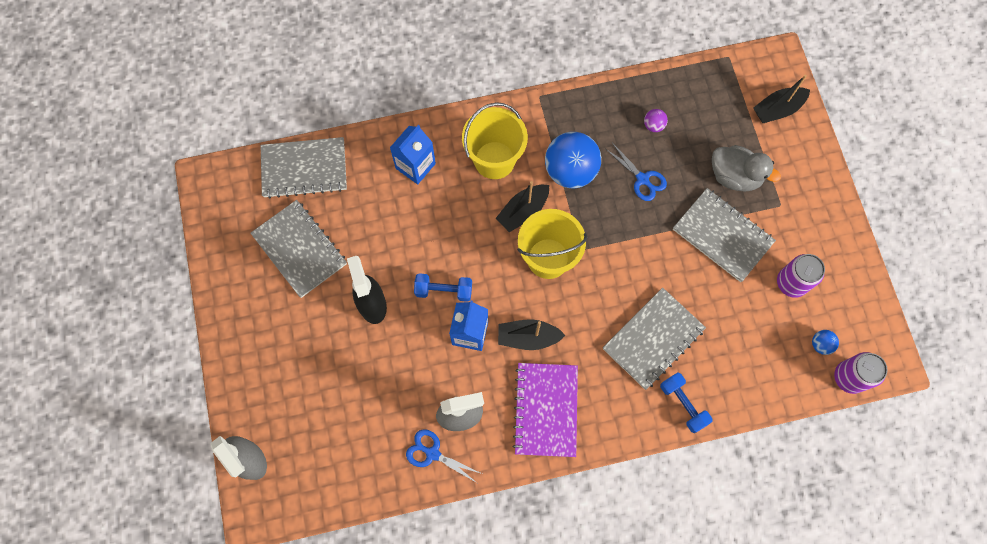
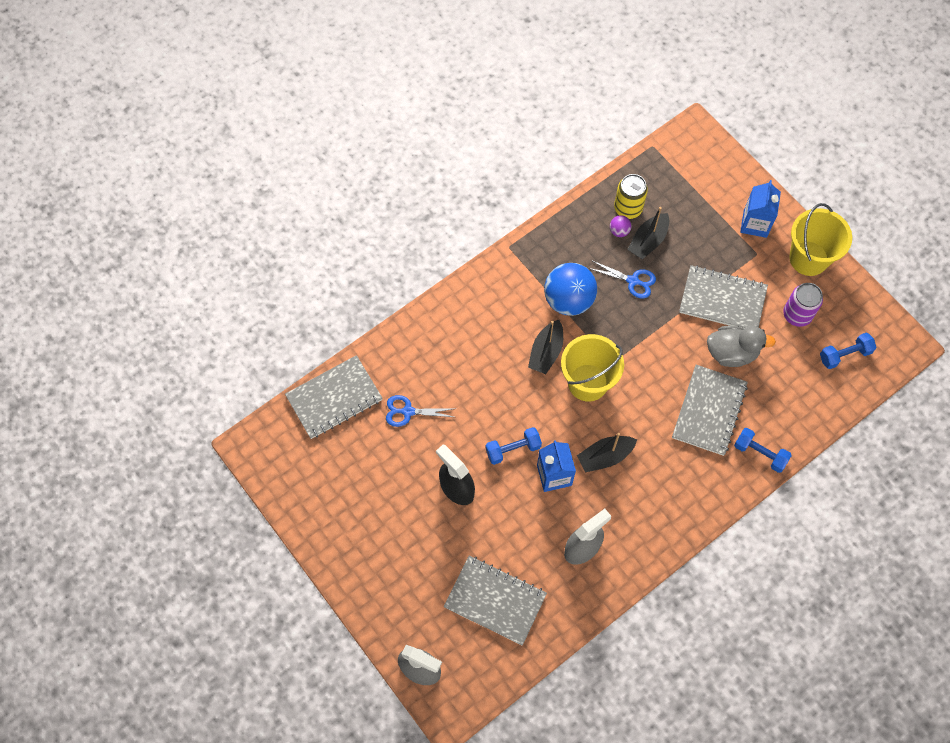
camera: 25 degrees left, 5 degrees down
grey notebook [250,200,347,298] -> grey notebook moved to [444,556,547,645]
blue carton [390,125,436,184] -> blue carton moved to [740,180,781,238]
blue scissors [406,429,482,483] -> blue scissors moved to [386,395,454,427]
yellow bucket [462,102,528,179] -> yellow bucket moved to [789,203,852,276]
purple notebook [513,363,578,457] -> none
grey duck [712,145,781,192] -> grey duck moved to [707,326,776,367]
black boat [753,75,810,123] -> black boat moved to [627,207,669,259]
blue ball [812,330,839,355] -> blue dumbbell [820,332,876,369]
purple can [834,352,888,394] -> none
none -> yellow can [614,174,648,219]

